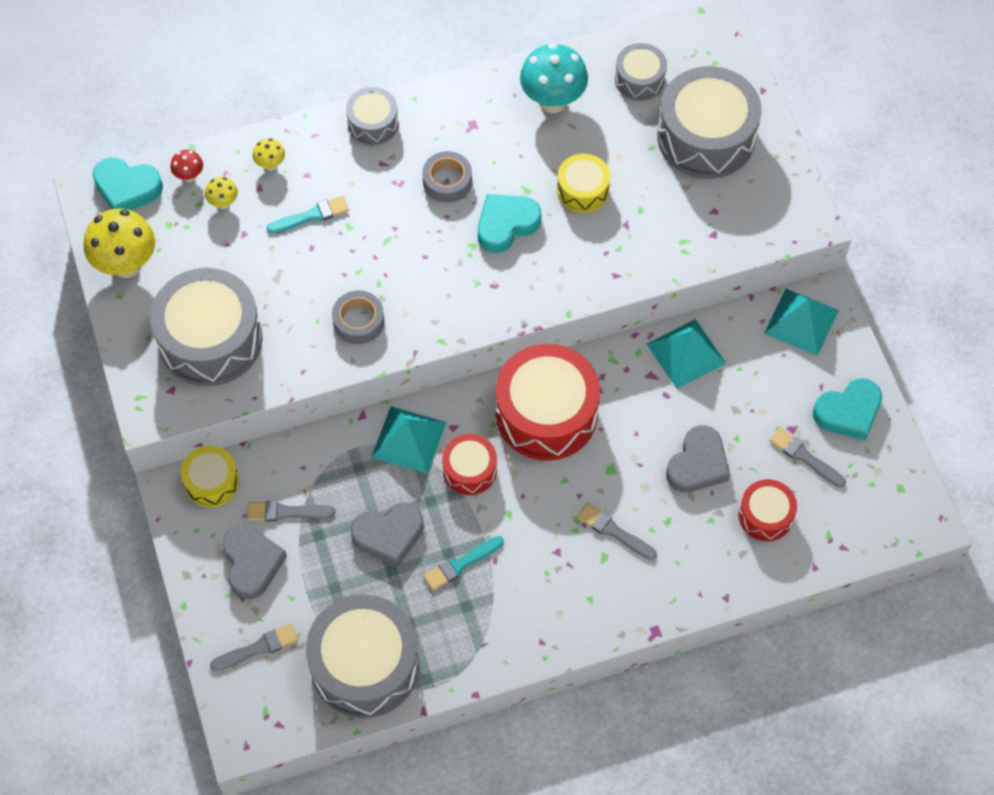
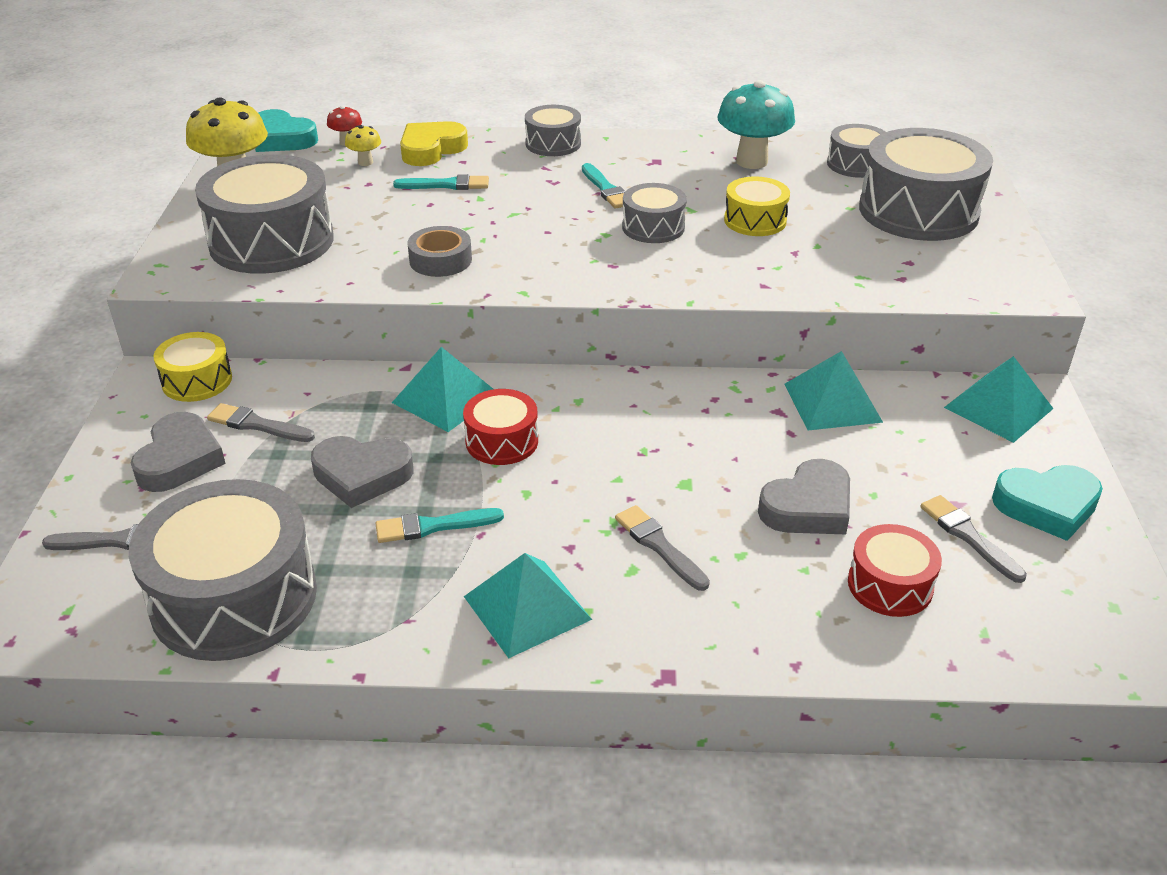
camera: 20 degrees right, 25 degrees down
yellow mushroom [253,138,285,171] -> yellow heart [400,121,468,166]
grey tape [422,151,472,203] -> turquoise brush [582,163,625,209]
turquoise heart [478,194,541,253] -> grey drum [622,183,687,243]
red drum [496,344,600,461] -> none
none -> turquoise pyramid [464,553,592,658]

